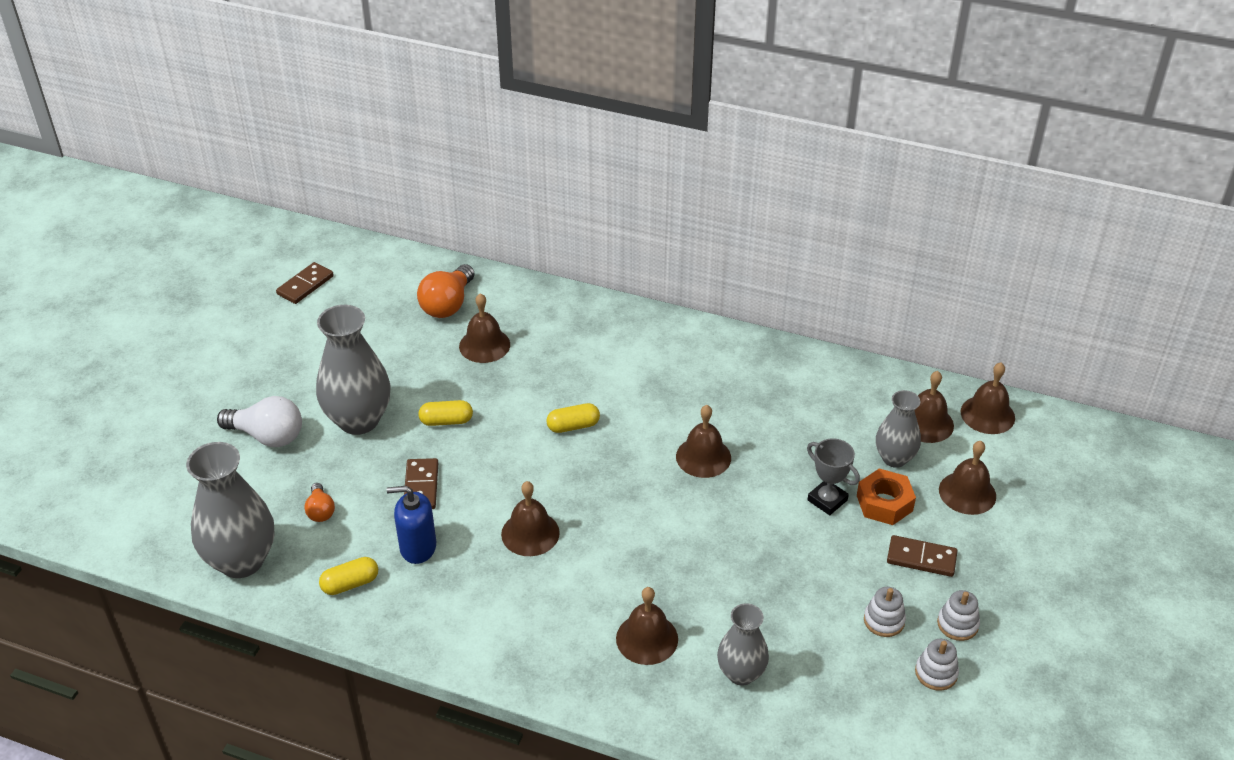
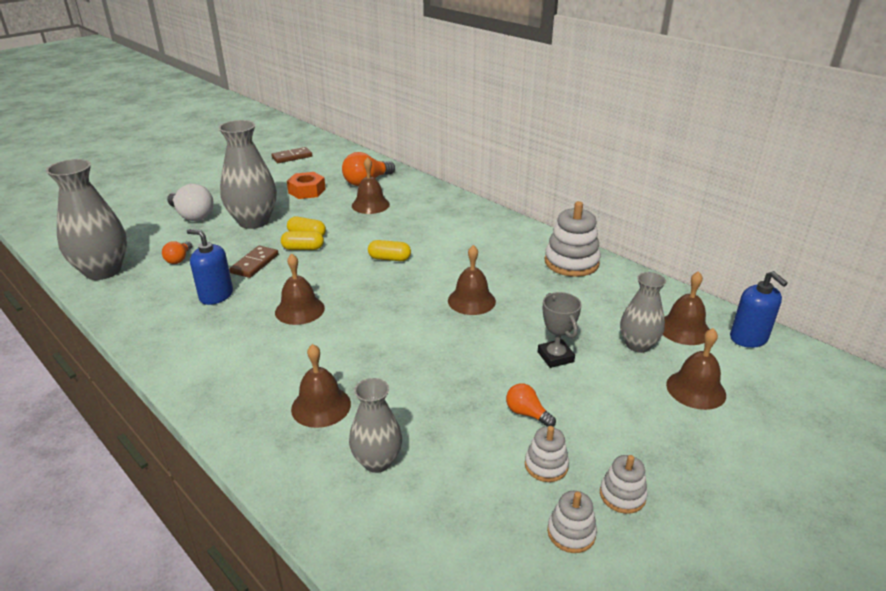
camera: 25 degrees right, 10 degrees down
yellow capsule [319,557,378,595] -> yellow capsule moved to [281,231,324,250]
orange nut [857,468,916,525] -> orange nut moved to [287,172,326,199]
brown domino [887,535,957,577] -> none
brown bell [961,363,1015,434] -> blue soap dispenser [730,271,788,348]
none -> orange light bulb [506,383,556,427]
none -> white stacking toy [545,201,601,277]

